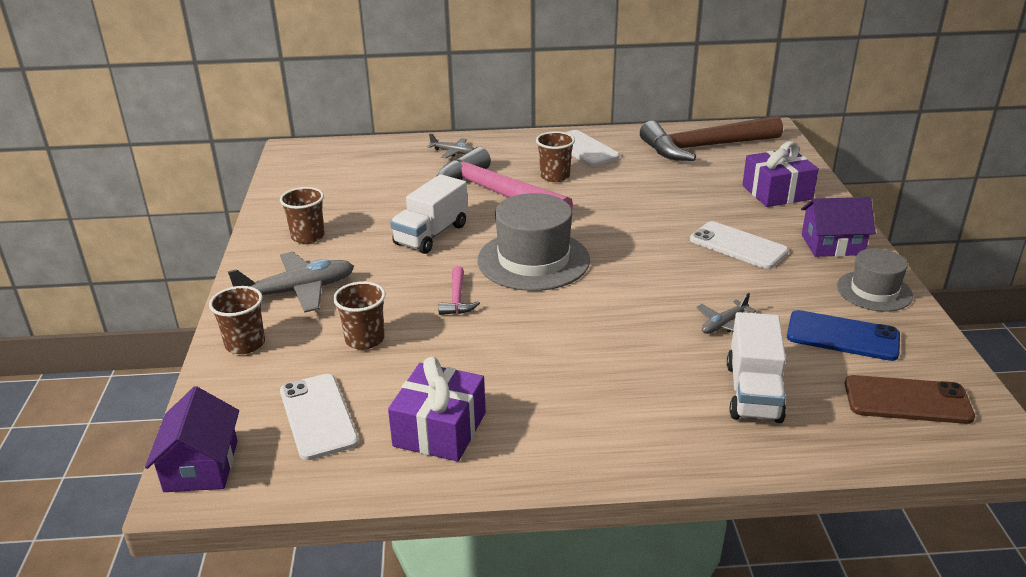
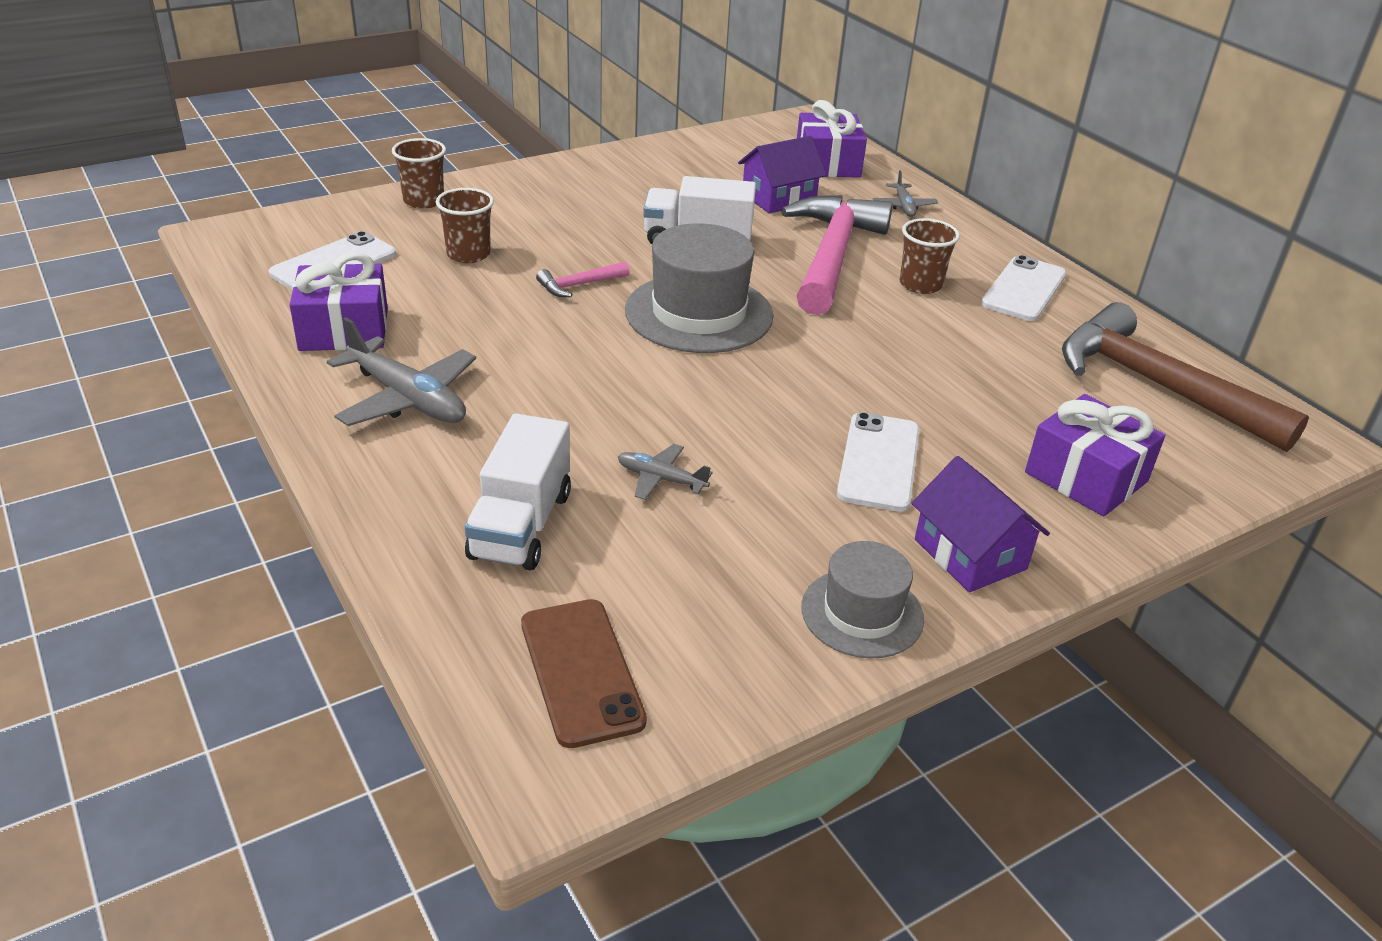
camera: 60 degrees right, 5 degrees up
purple house [145,386,239,492] -> purple house moved to [738,136,826,214]
grey plane [228,252,354,313] -> grey plane moved to [327,317,476,426]
brown cup [280,187,325,244] -> none
white truck [727,312,786,423] -> white truck turned 60 degrees counterclockwise [465,413,571,570]
blue phone [787,310,900,361] -> none
none -> purple gift [797,100,867,178]

